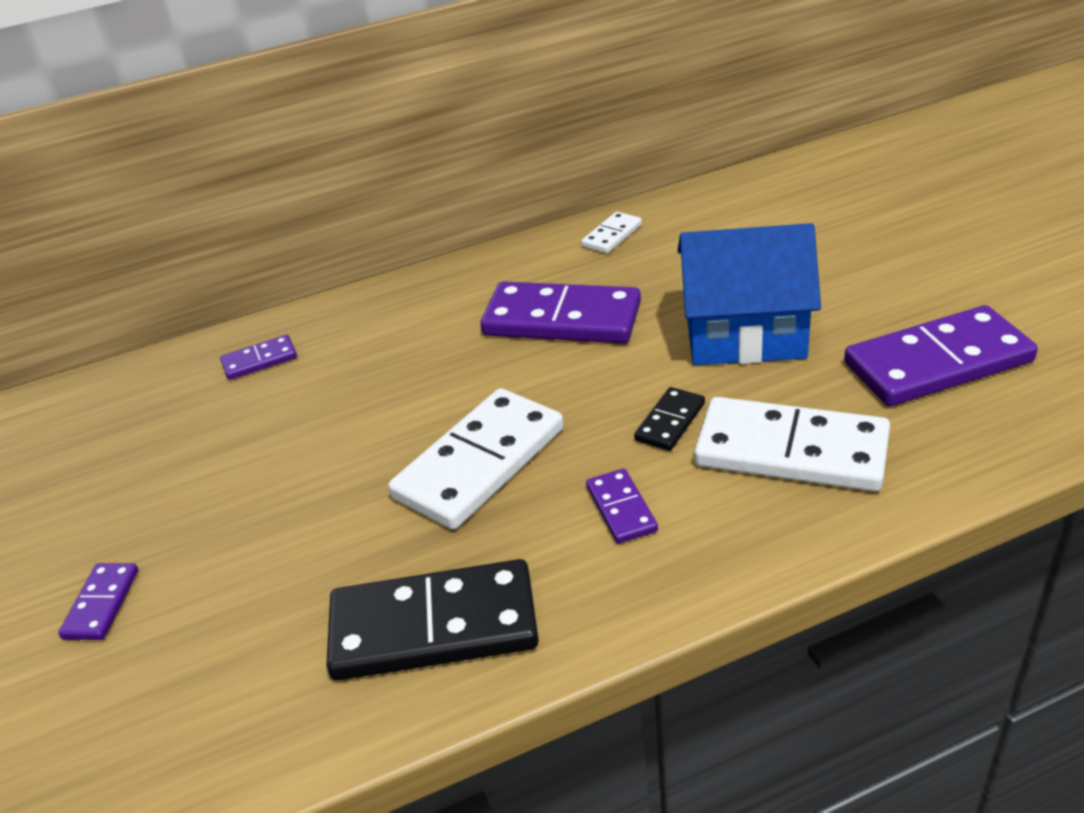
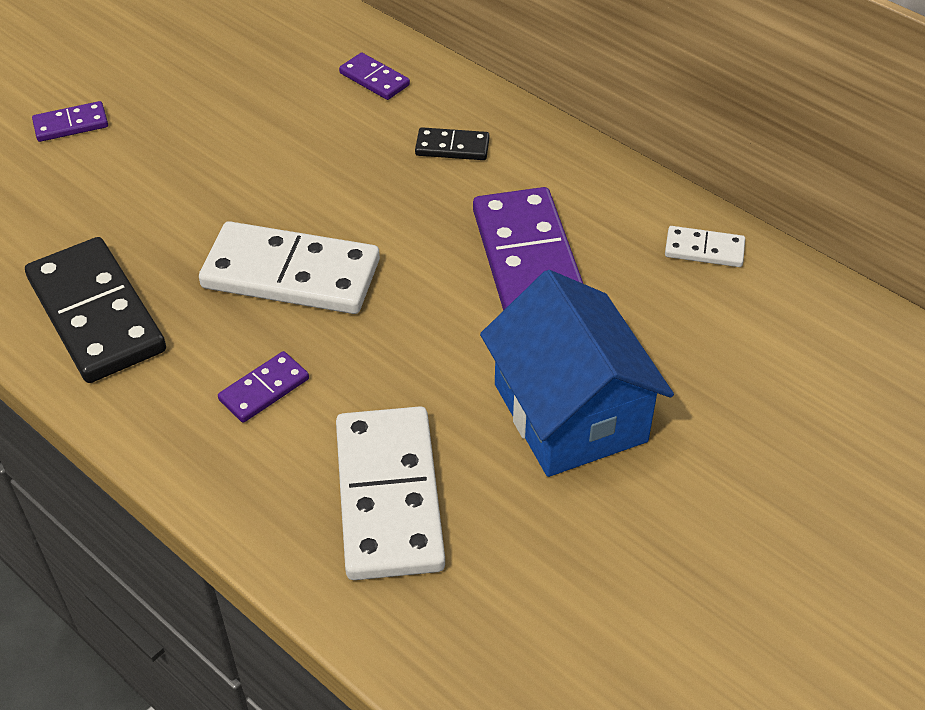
camera: 60 degrees right, 10 degrees up
black domino [634,387,705,451] -> black domino moved to [415,127,490,160]
purple domino [844,305,1038,406] -> none

